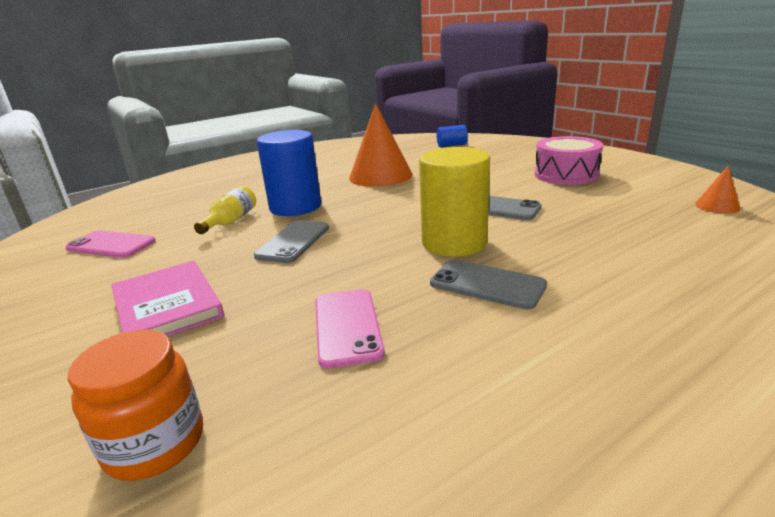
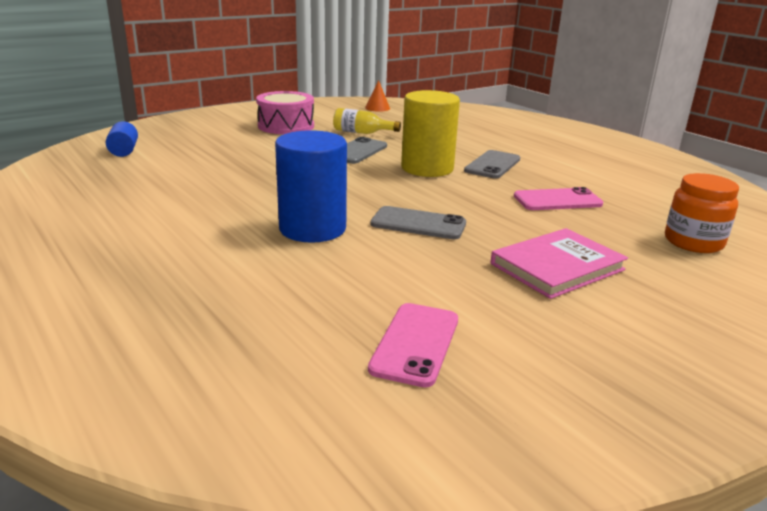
camera: 95 degrees left, 0 degrees up
yellow bottle [194,186,256,234] -> yellow bottle moved to [333,108,401,134]
orange cone [349,104,413,187] -> none

